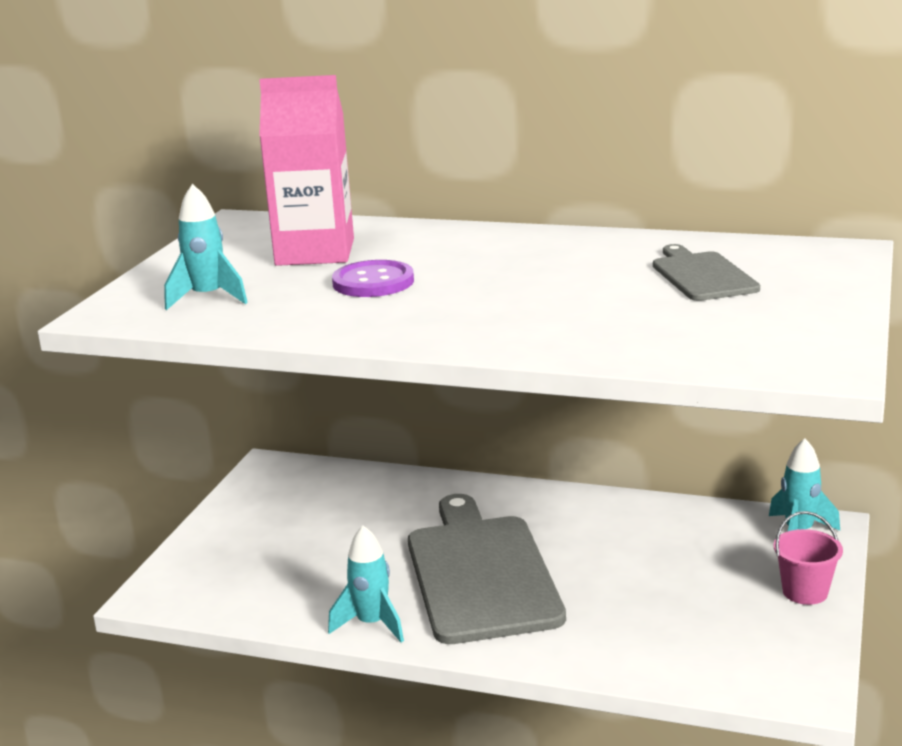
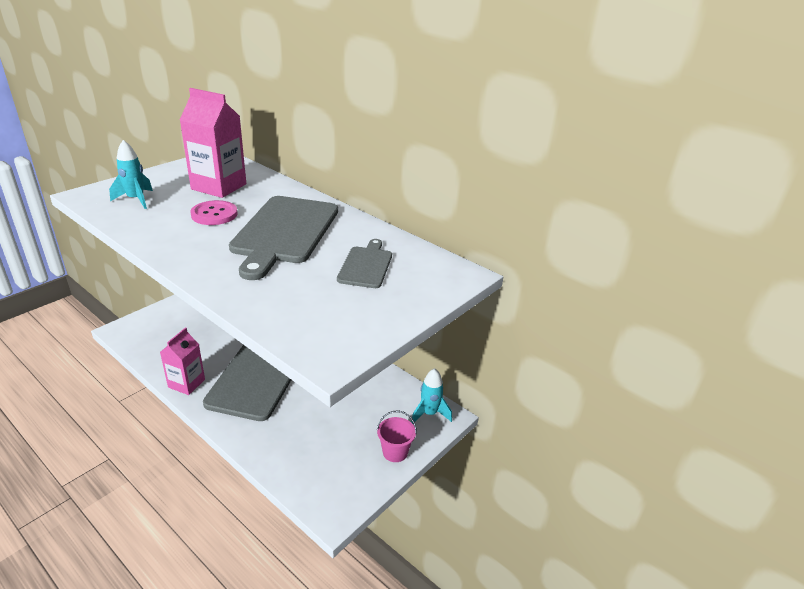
camera: 20 degrees right, 10 degrees up
turquoise rocket [328,526,404,643] -> pink carton [160,327,205,395]
purple button [332,260,414,297] -> pink button [191,200,238,225]
none -> grey cutting board [229,196,338,280]

